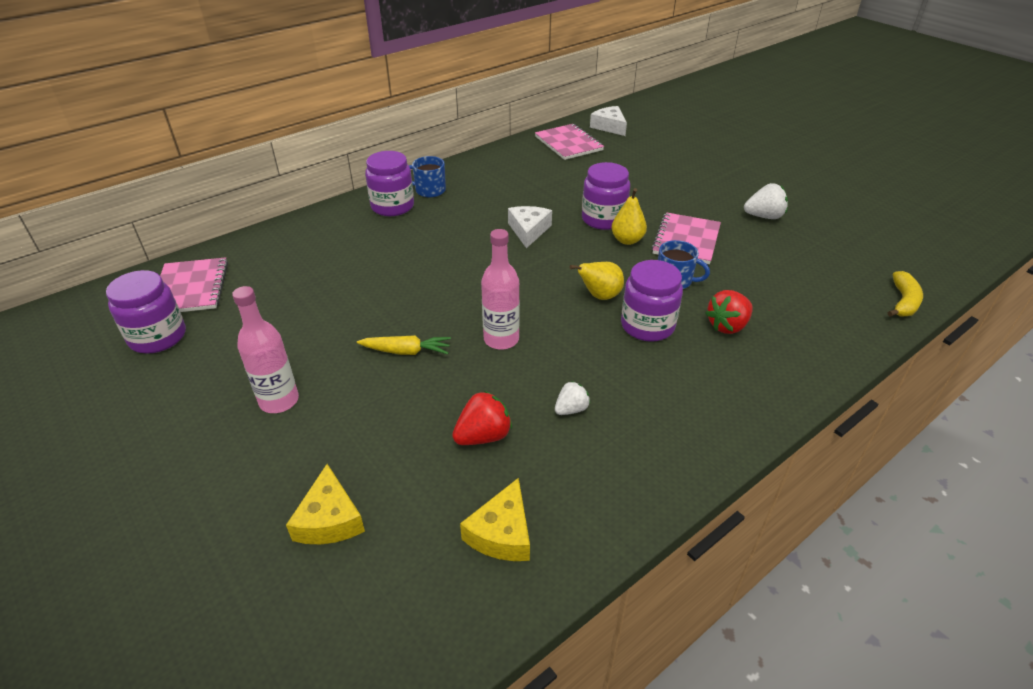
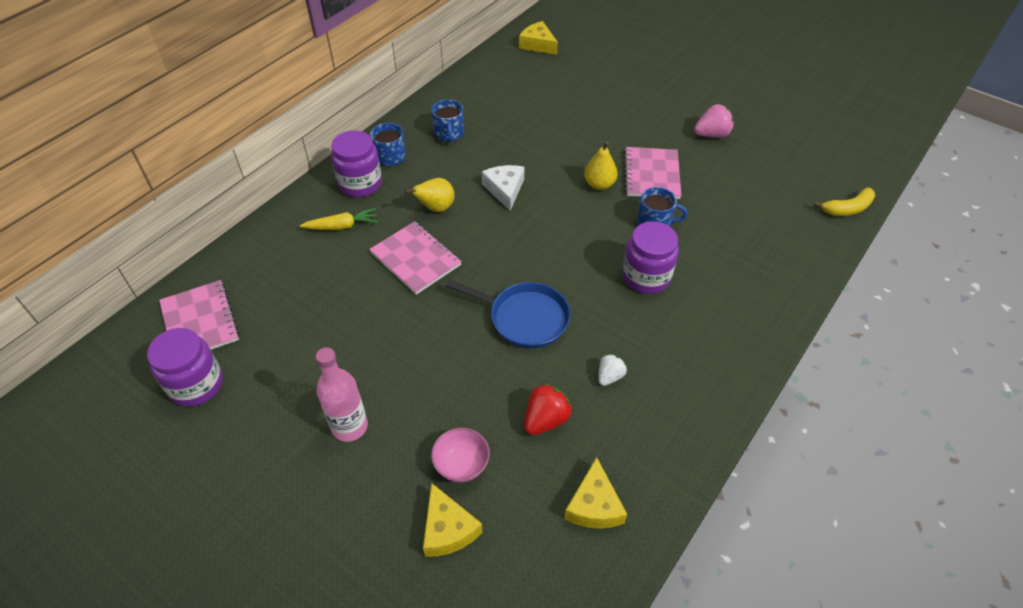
camera: 15 degrees left, 10 degrees up
yellow carrot [357,335,451,355] -> yellow carrot moved to [300,208,378,230]
pink bottle [481,229,520,350] -> blue pan [446,280,571,348]
pink notebook [535,124,604,160] -> pink notebook moved to [369,221,462,295]
yellow pear [570,262,624,300] -> yellow pear moved to [405,178,455,212]
purple jar [582,162,630,230] -> none
white cheese [590,106,627,136] -> yellow cheese [519,21,558,55]
red strawberry [705,290,753,334] -> none
white strawberry [744,183,788,219] -> pink strawberry [694,104,734,138]
yellow banana [888,271,923,317] -> yellow banana turned 60 degrees clockwise [813,188,875,216]
none -> blue mug [431,99,464,143]
none -> pink bowl [431,428,490,482]

